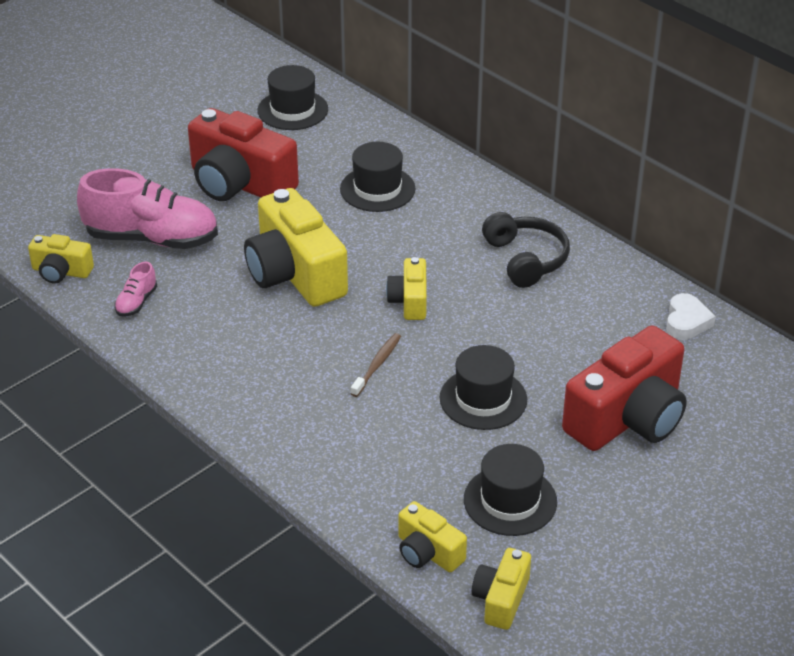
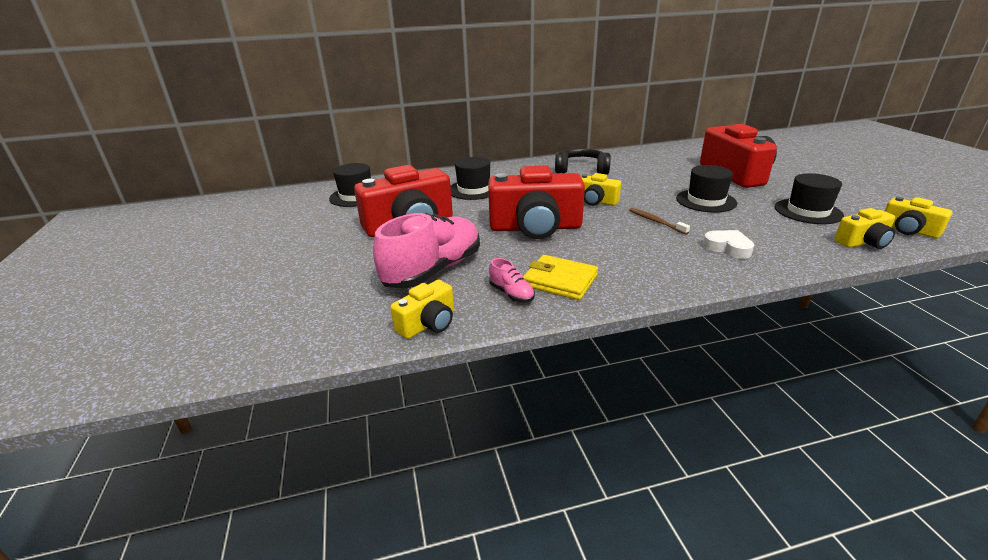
camera: 60 degrees left, 10 degrees down
yellow camera [244,188,348,307] -> red camera [488,166,585,239]
white heart [666,293,716,340] -> white heart moved to [703,230,754,259]
none -> yellow wallet [523,255,598,300]

